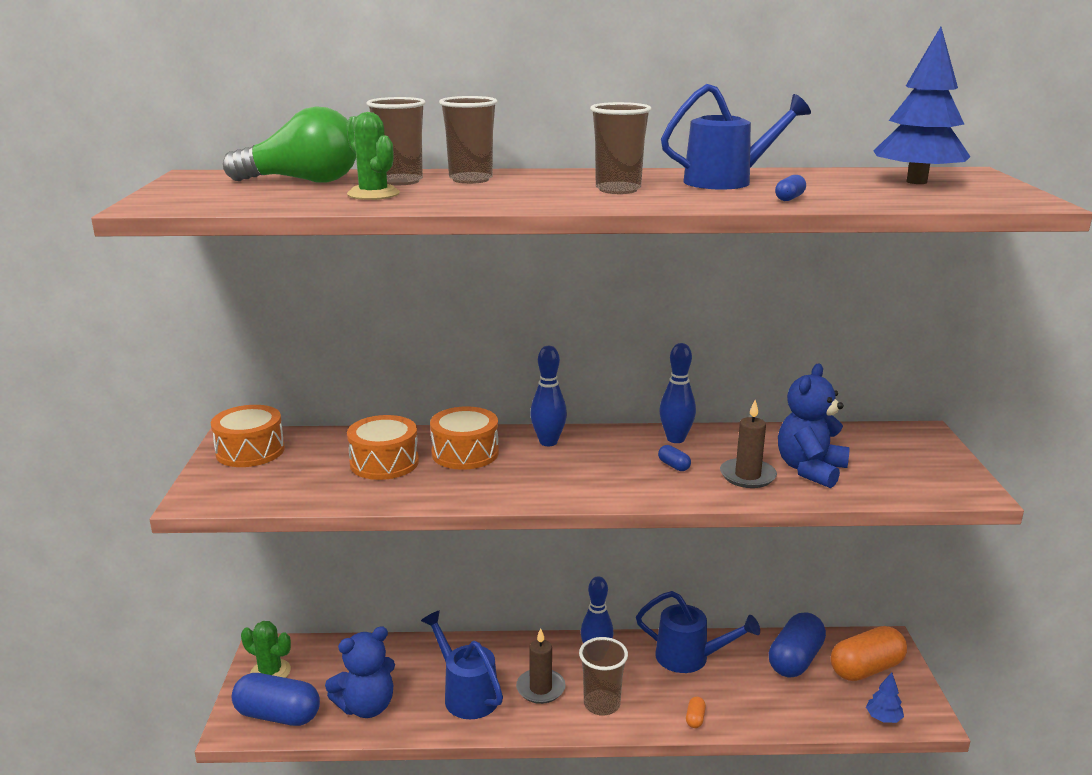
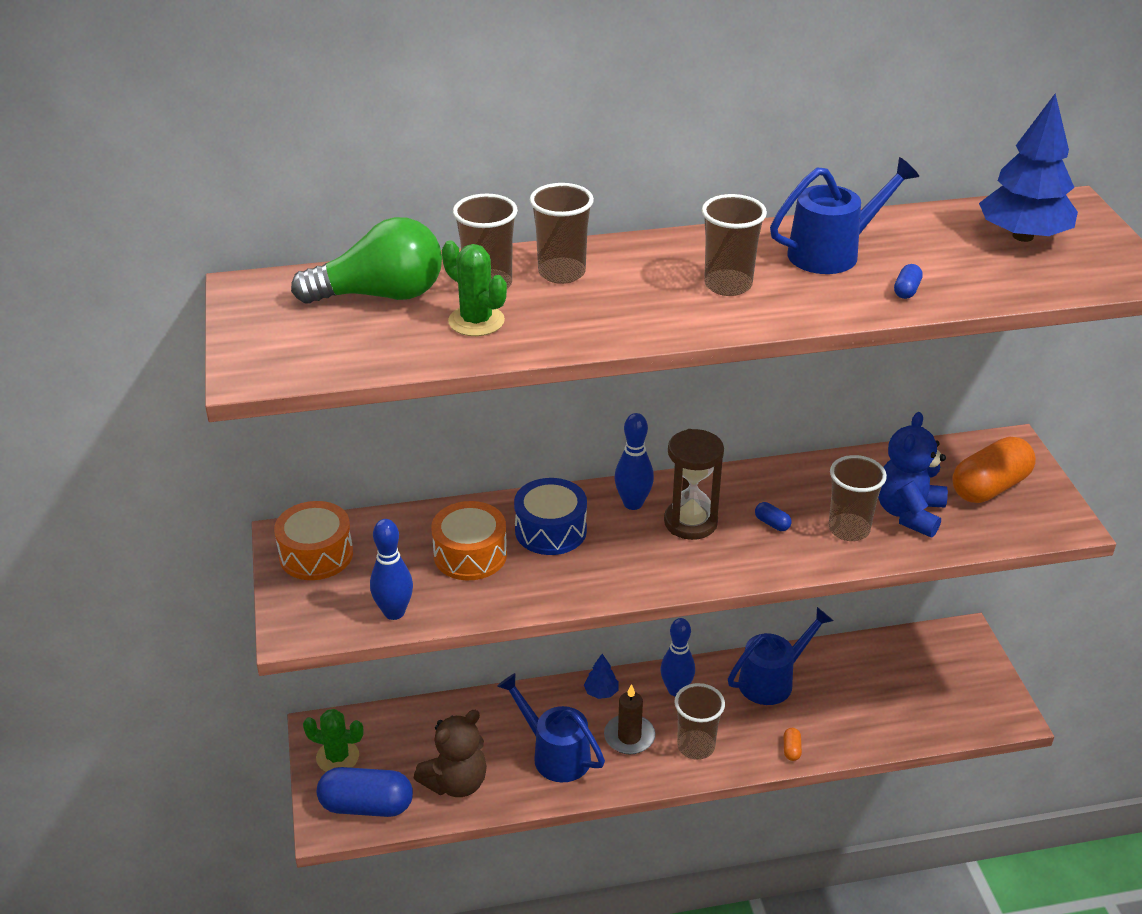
camera: 10 degrees left, 15 degrees up
blue teddy bear [325,626,395,718] -> brown teddy bear [414,710,487,797]
orange drum [430,406,499,470] -> blue drum [514,478,587,555]
blue watering can [636,591,760,673] -> blue watering can turned 45 degrees counterclockwise [728,607,834,705]
blue bowling pin [659,343,696,443] -> blue bowling pin moved to [370,519,413,620]
brown candle [720,400,777,488] -> brown cup [828,455,887,541]
blue capsule [769,612,826,677] -> none
orange capsule [831,626,907,681] -> orange capsule moved to [952,437,1036,503]
blue tree [866,672,904,723] -> blue tree moved to [584,654,619,699]
none -> brown hourglass [664,429,724,540]

